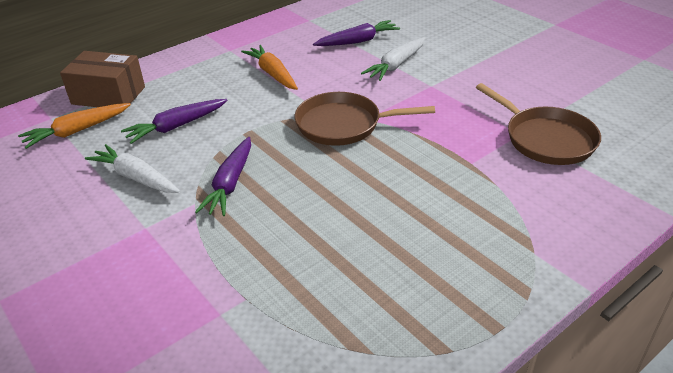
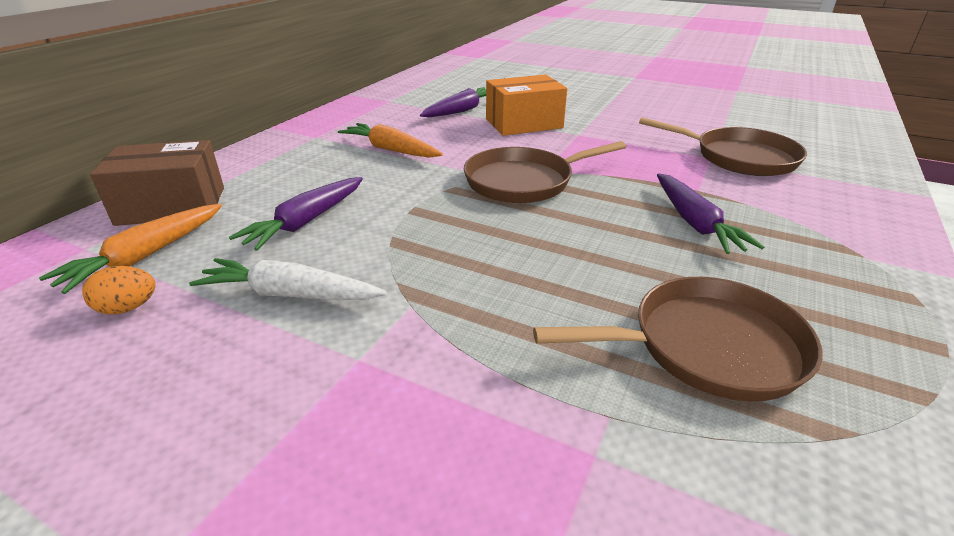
camera: 25 degrees left, 5 degrees down
purple carrot [195,137,251,216] -> purple carrot moved to [657,174,764,254]
white carrot [361,37,425,81] -> orange box [486,74,567,136]
none -> orange egg [82,266,156,314]
none -> brown pan [533,277,822,401]

